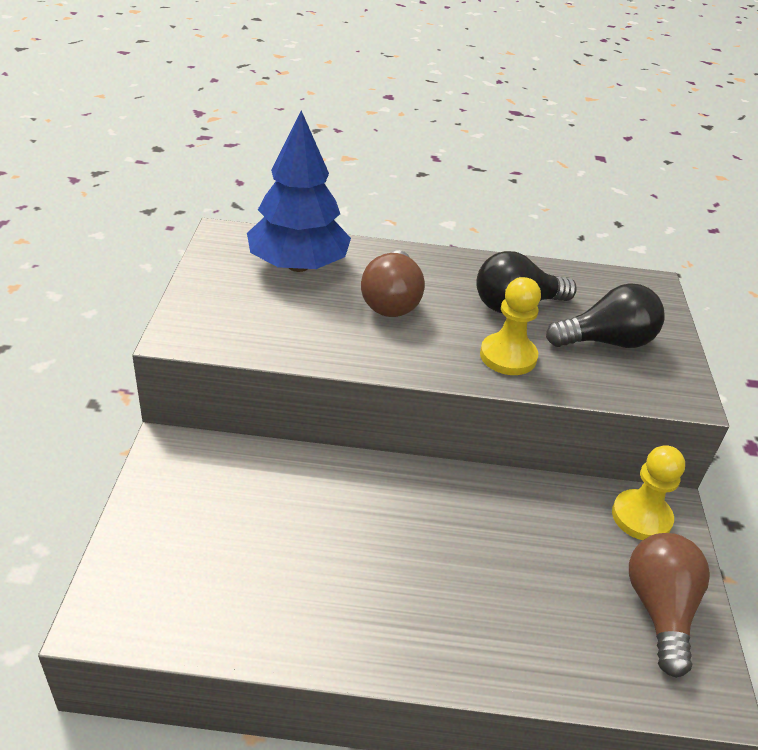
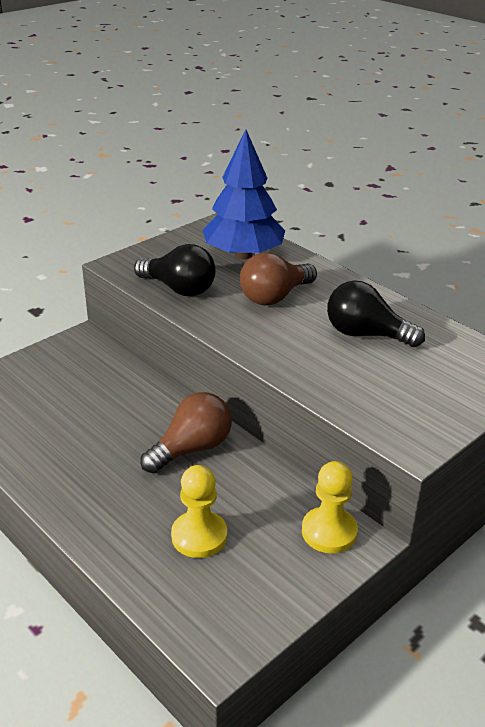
camera: 45 degrees right, 5 degrees down
yellow pawn [480,277,541,375] -> yellow pawn moved to [171,465,227,558]
black light bulb [546,283,664,348] -> black light bulb moved to [134,244,216,296]
brown light bulb [629,533,710,678] -> brown light bulb moved to [140,392,232,473]

